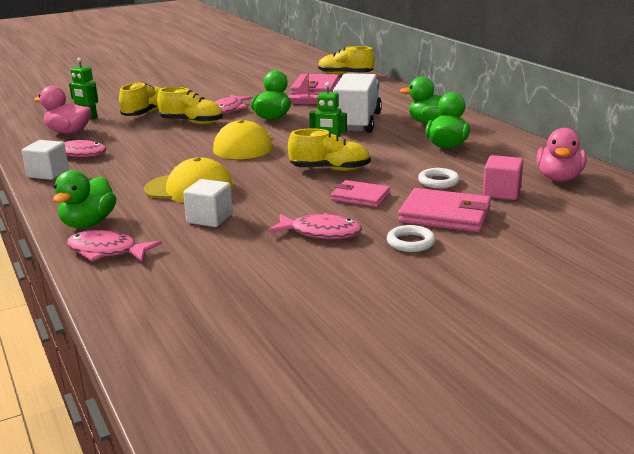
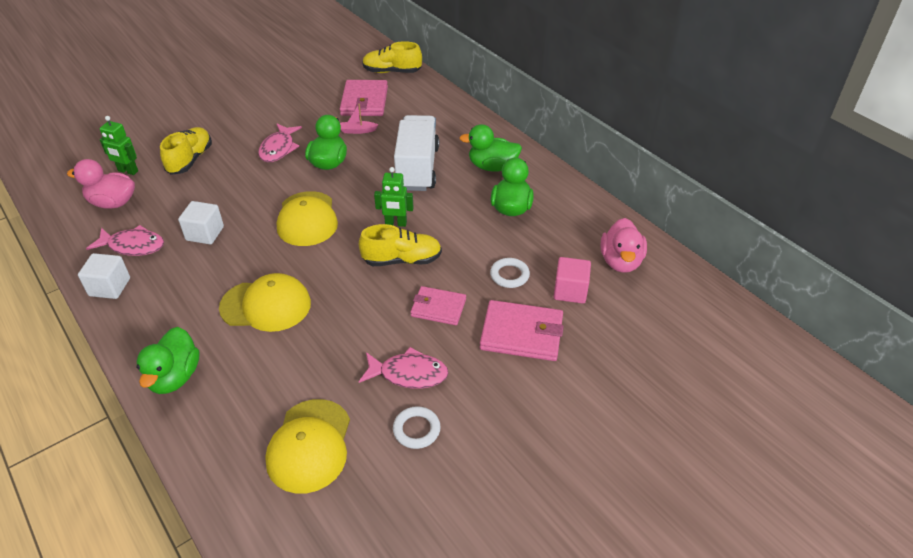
camera: 10 degrees left, 20 degrees up
pink fish [67,230,162,261] -> none
yellow shoe [157,87,223,124] -> none
white cube [183,179,233,227] -> white cube moved to [178,201,224,244]
white ring [387,225,435,252] -> white ring moved to [393,406,441,449]
none -> yellow cap [265,399,350,494]

